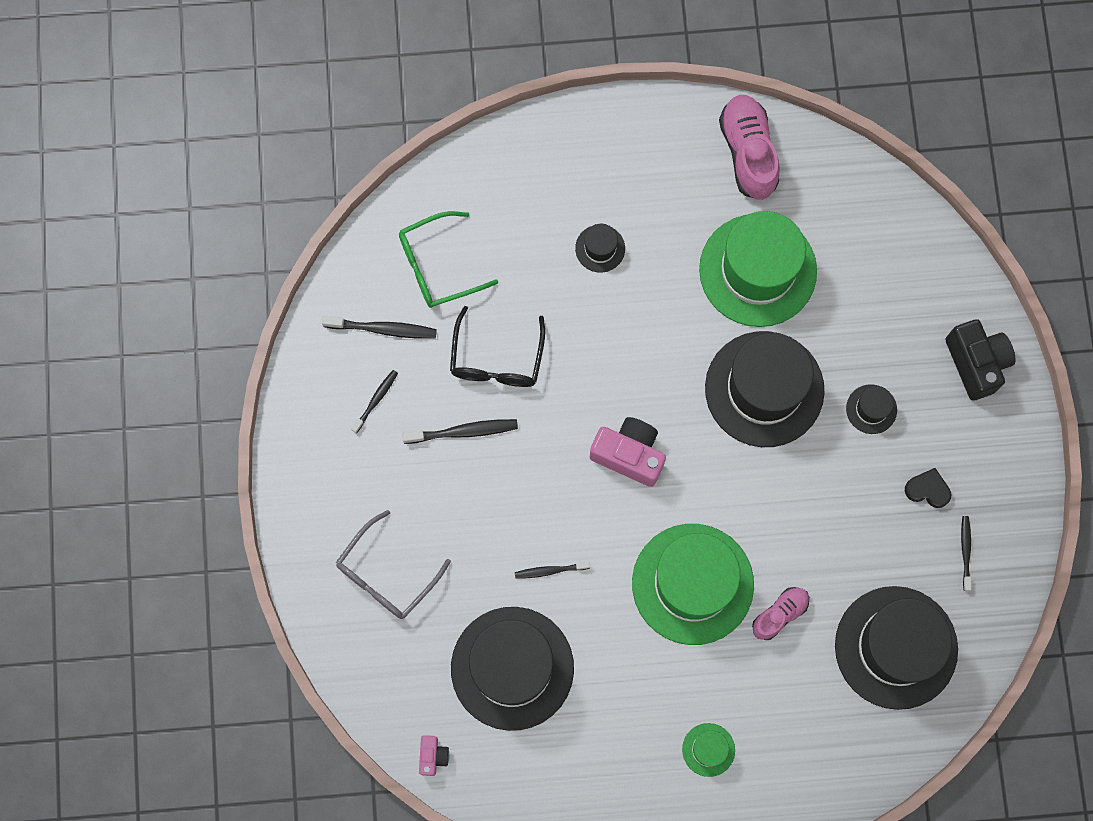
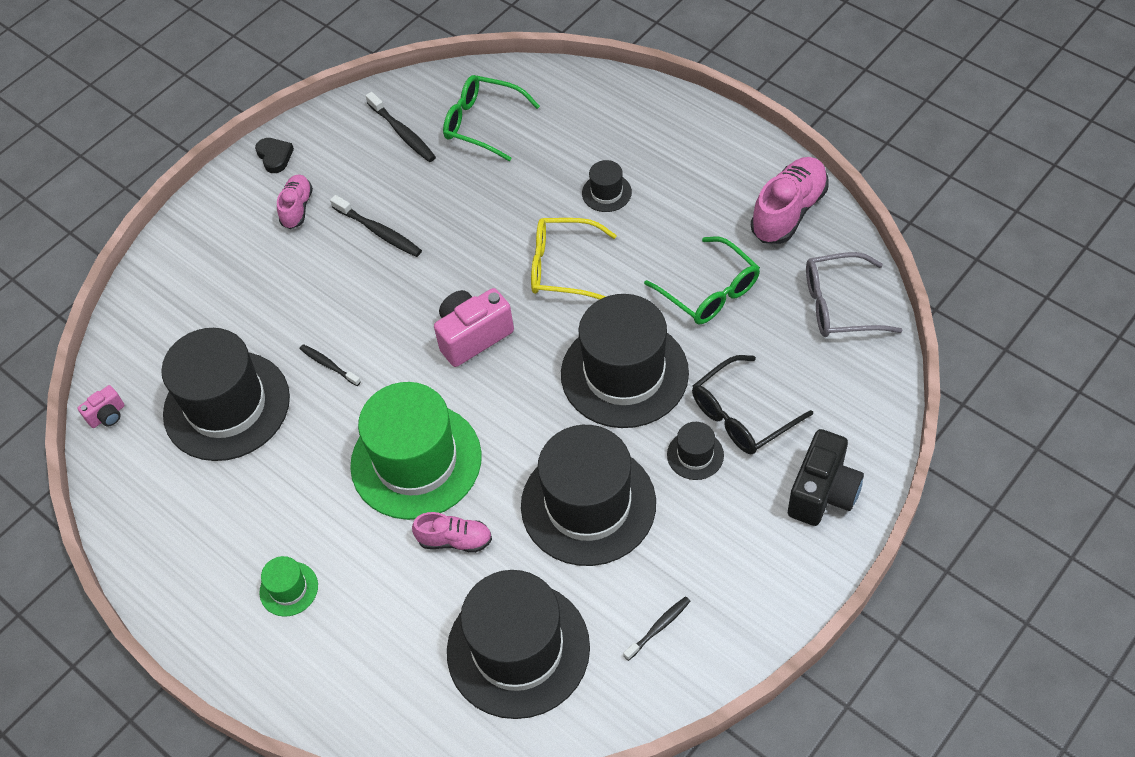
camera: 50 degrees right, 20 degrees down
grey glasses [336,510,451,619] -> grey glasses moved to [806,252,903,337]
black toothbrush [351,370,398,433] -> none
black glasses [450,306,545,387] -> black glasses moved to [692,355,813,454]
pink camera [590,417,666,487] -> pink camera turned 105 degrees counterclockwise [434,288,514,367]
green hat [699,211,817,327] -> green glasses [644,236,760,324]
black heart [905,468,951,508] -> black heart moved to [255,138,294,173]
none -> pink shoe [277,175,313,229]
none -> black hat [521,425,656,566]
none -> yellow glasses [531,218,617,300]

